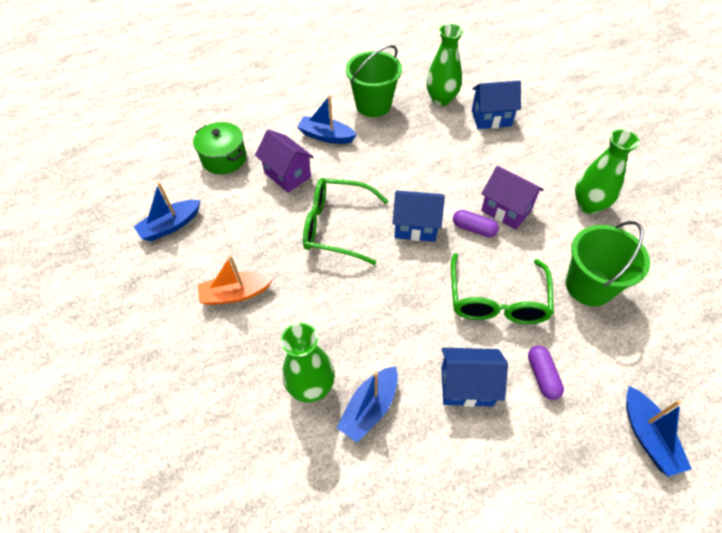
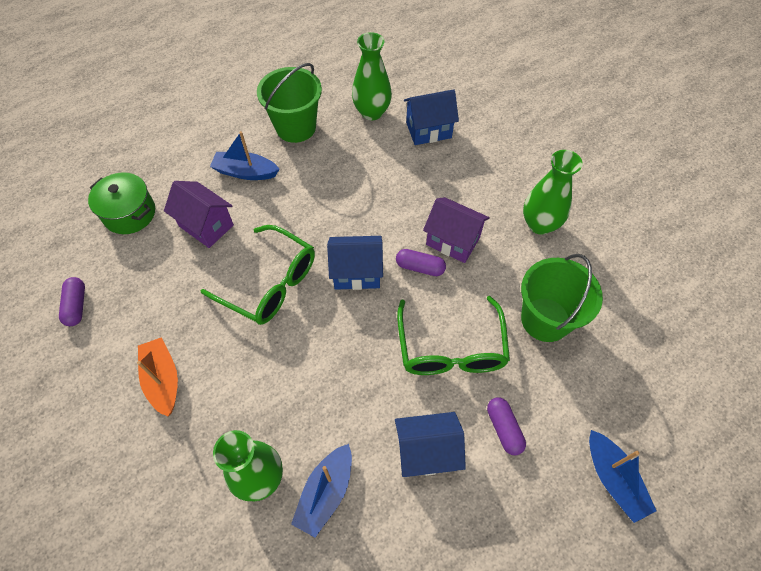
camera: 10 degrees left, 5 degrees up
blue boat [133,182,201,241] -> purple capsule [59,277,85,326]
orange boat [198,255,273,305] -> orange boat turned 90 degrees clockwise [137,337,178,417]
green glasses [303,178,388,265] -> green glasses turned 150 degrees counterclockwise [201,225,315,325]

